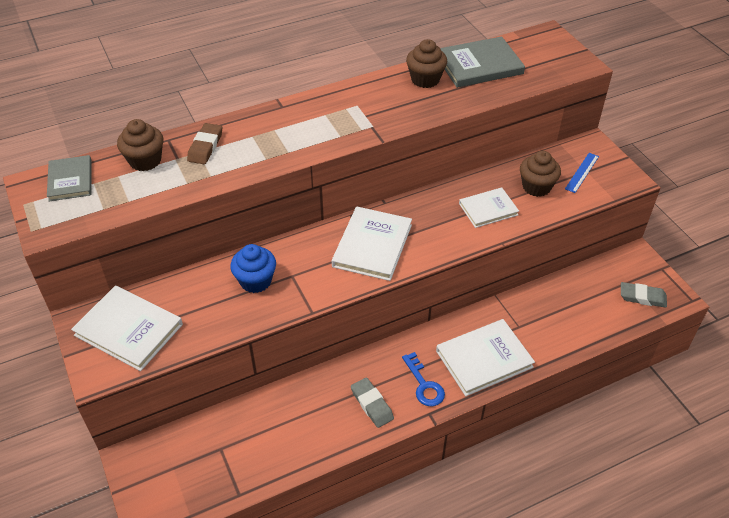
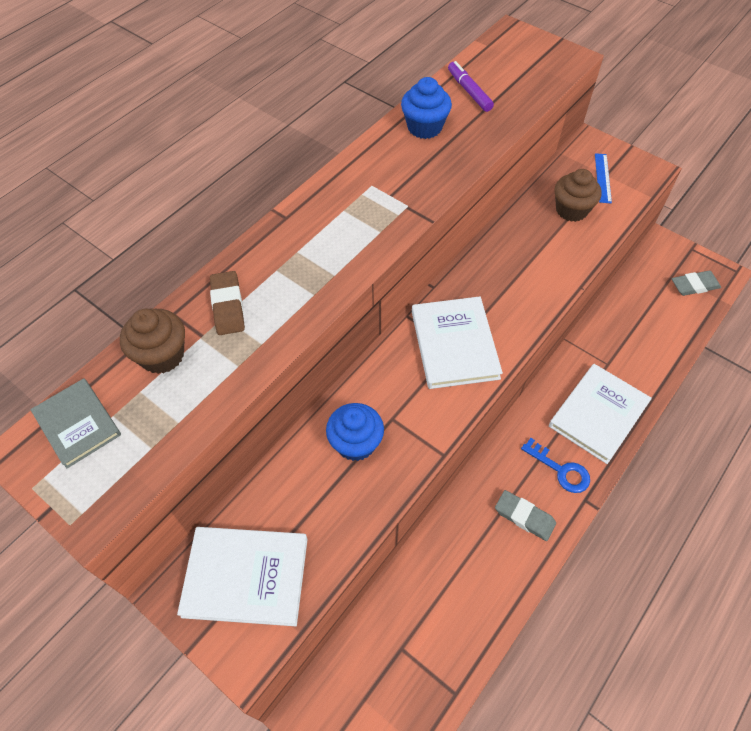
camera: 25 degrees left, 10 degrees up
brown cupcake [406,39,447,88] -> blue cupcake [401,77,452,139]
grey book [440,36,525,88] -> purple marker [448,61,494,112]
white book [459,188,519,228] -> none

